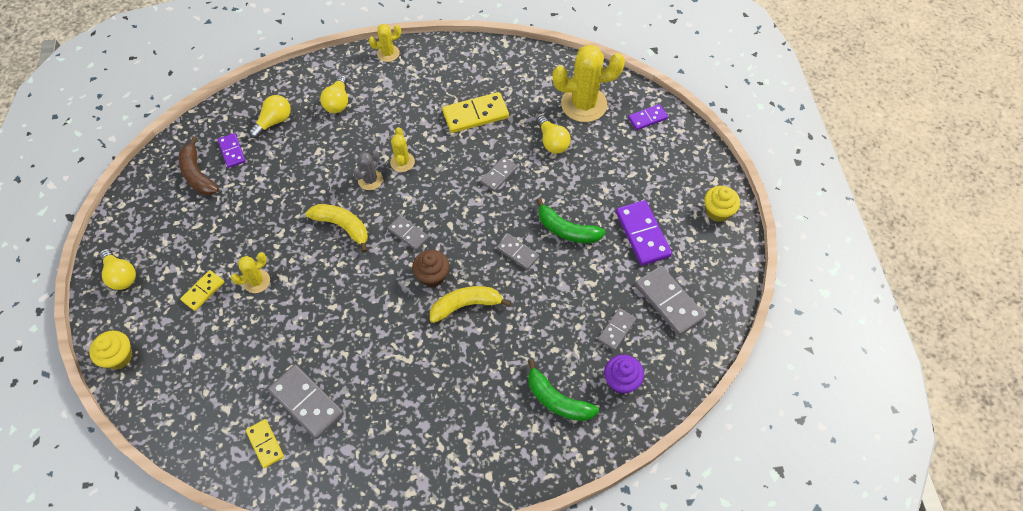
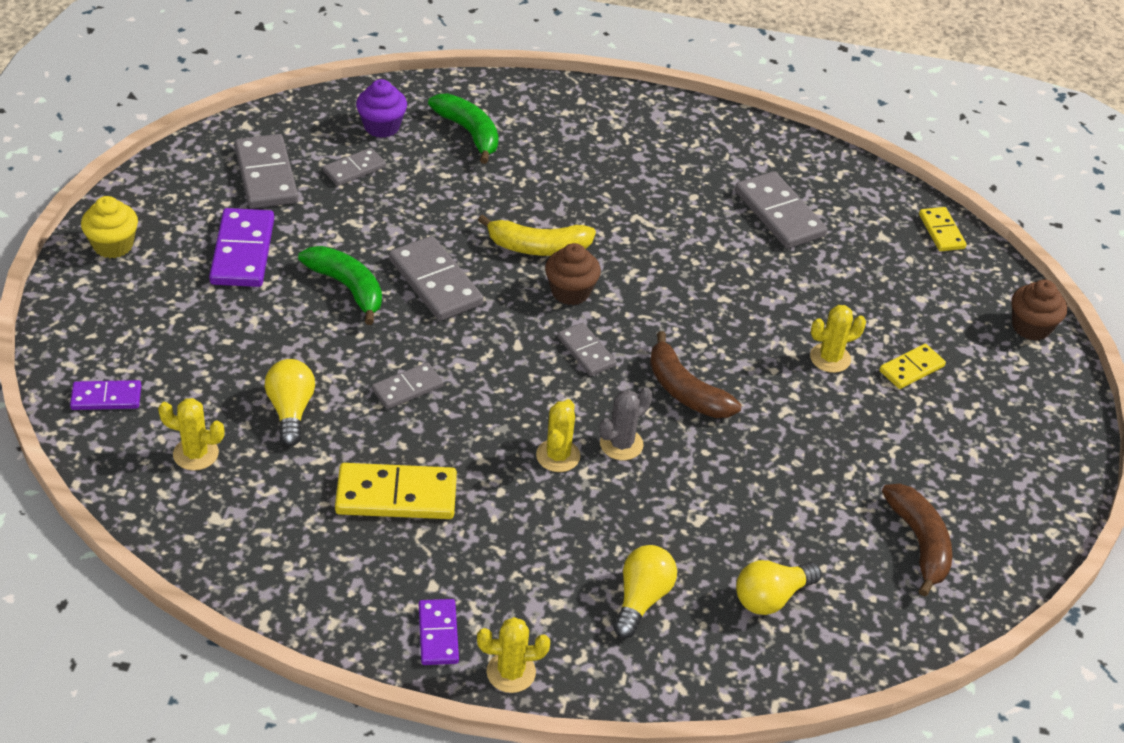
camera: 165 degrees left, 15 degrees down
yellow cupcake [89,330,132,369] -> brown cupcake [1011,280,1067,341]
yellow light bulb [99,249,136,290] -> none
purple domino [218,133,246,168] -> purple domino moved to [419,599,459,665]
yellow domino [246,419,284,468] -> yellow domino moved to [919,207,967,251]
yellow banana [305,204,368,253] -> brown banana [650,331,741,418]
grey domino [497,234,539,270] -> grey domino [389,236,483,321], size x1.70
yellow cactus [552,45,625,122] -> yellow cactus [158,398,224,471], size x0.51

